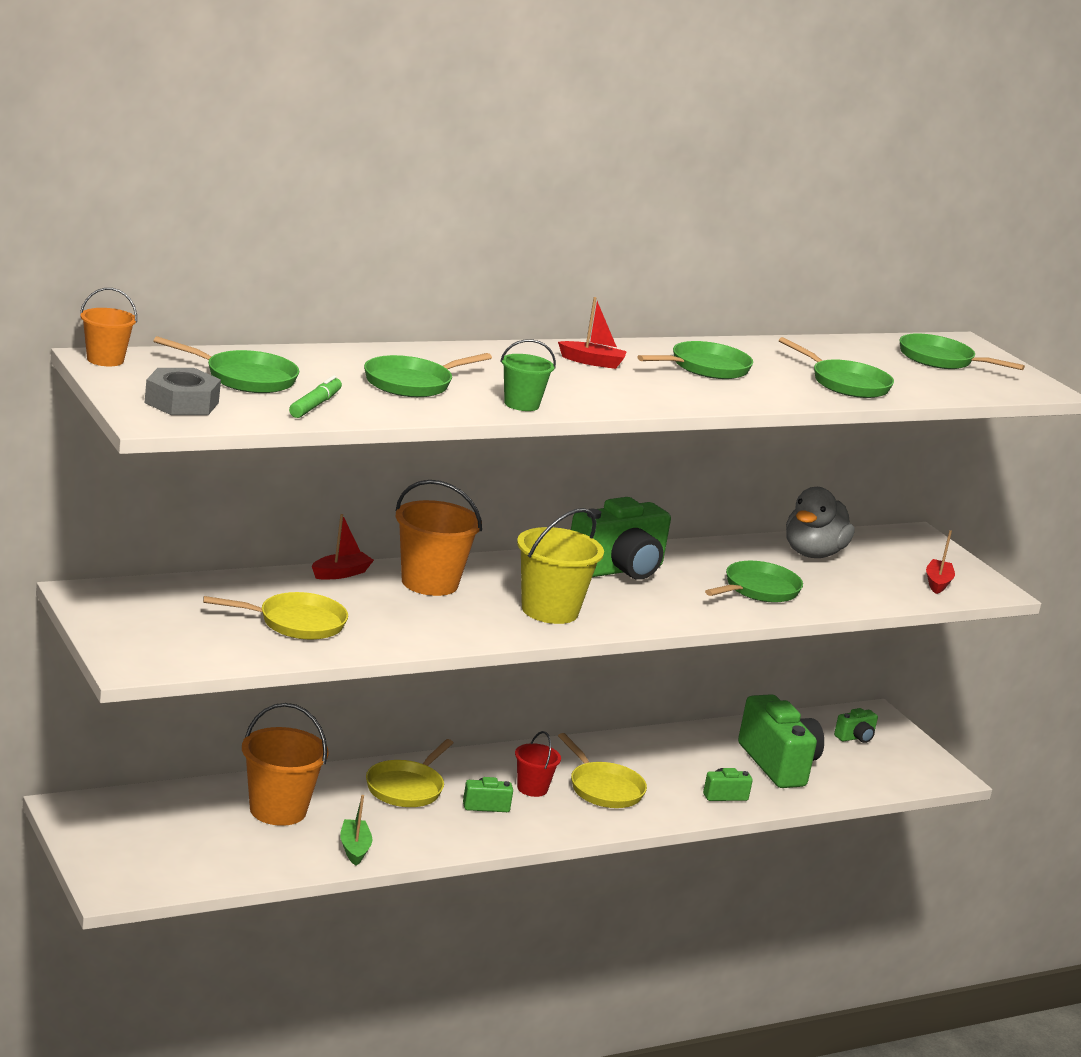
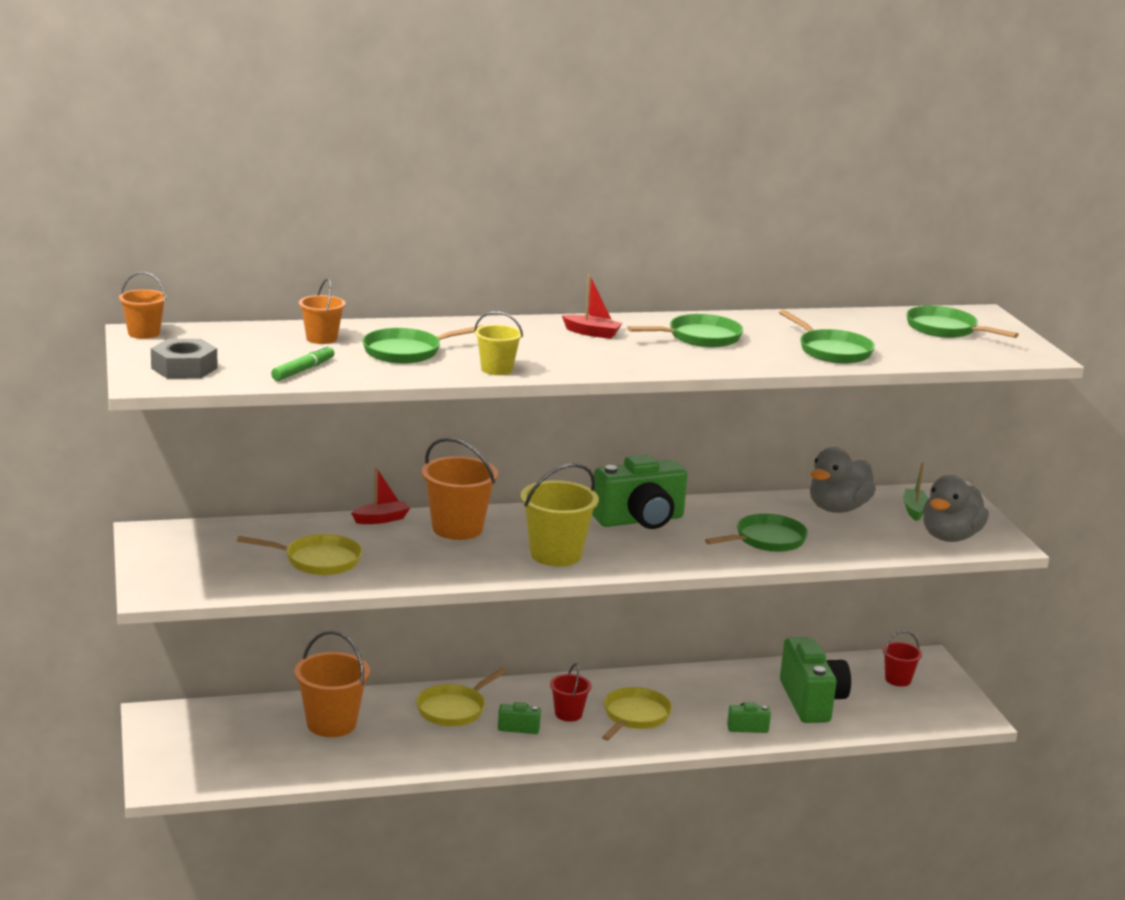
camera: 15 degrees right, 0 degrees up
green pan [154,336,299,393] -> none
green boat [340,795,372,866] -> green boat moved to [903,462,928,521]
green bucket [500,339,556,411] -> yellow bucket [474,311,523,375]
yellow pan [558,733,647,808] -> yellow pan turned 135 degrees counterclockwise [602,687,672,741]
green camera [834,708,878,743] -> red bucket [883,631,922,687]
red boat [926,530,955,594] -> grey duck [923,475,989,542]
none -> orange bucket [299,278,346,344]

